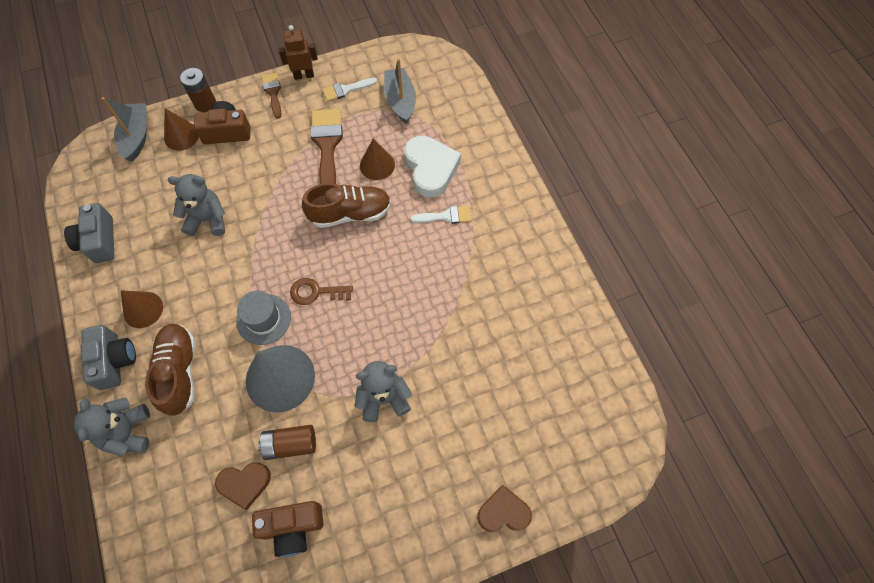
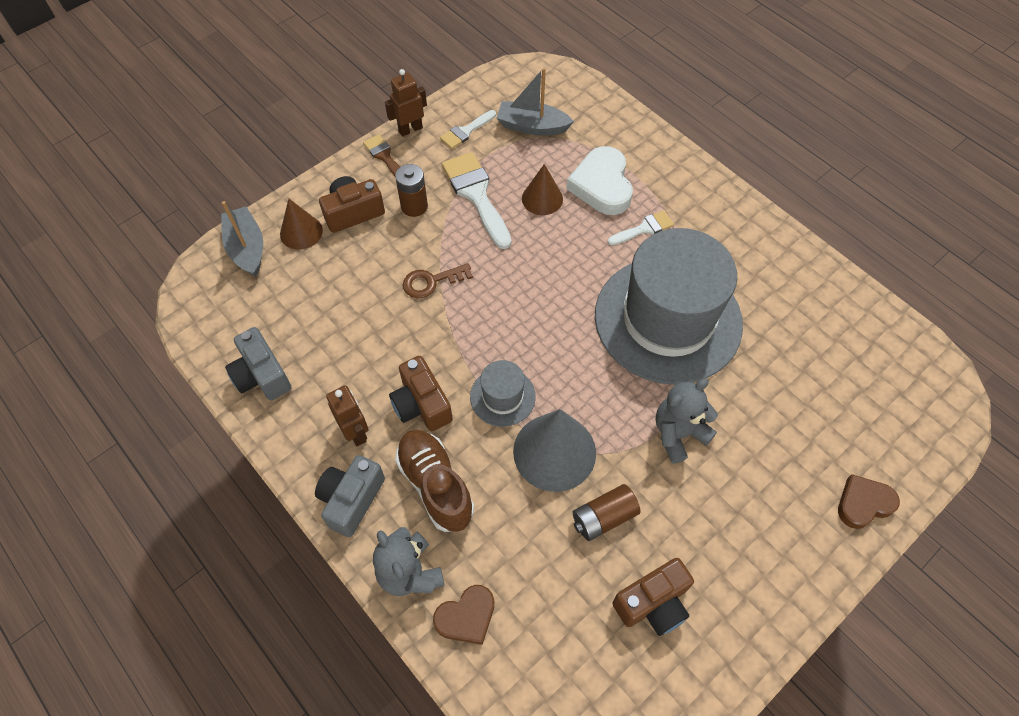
camera: 20 degrees left, 5 degrees down
grey camera [81,325,136,390] -> grey camera turned 120 degrees counterclockwise [315,455,385,537]
brown cone [121,290,163,328] -> brown robot [326,385,369,446]
grey teddy bear [168,174,225,236] -> none
brown battery [180,68,216,112] -> brown battery moved to [395,164,428,217]
brown heart [215,462,271,510] -> brown heart moved to [433,585,494,645]
brown key [290,278,353,305] -> brown key moved to [403,263,473,298]
brown shoe [302,183,391,228] -> none
brown brush [311,109,343,184] -> white brush [442,152,512,249]
grey boat [384,58,416,124] -> grey boat turned 45 degrees counterclockwise [497,68,574,136]
white heart [404,136,461,197] -> white heart turned 150 degrees counterclockwise [566,146,633,215]
none -> brown camera [389,356,453,431]
none -> grey hat [595,228,743,385]

